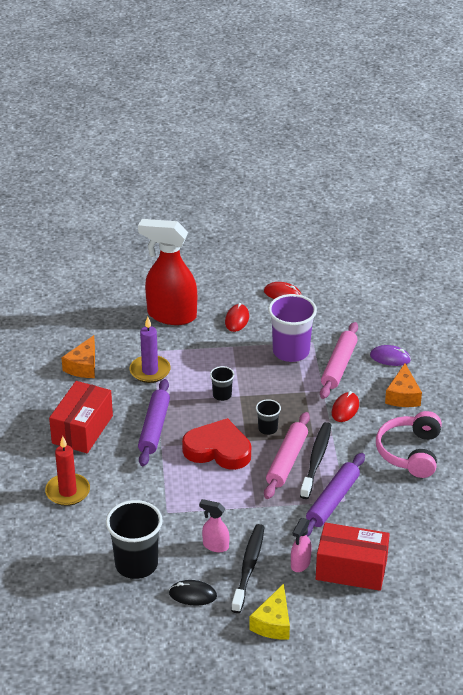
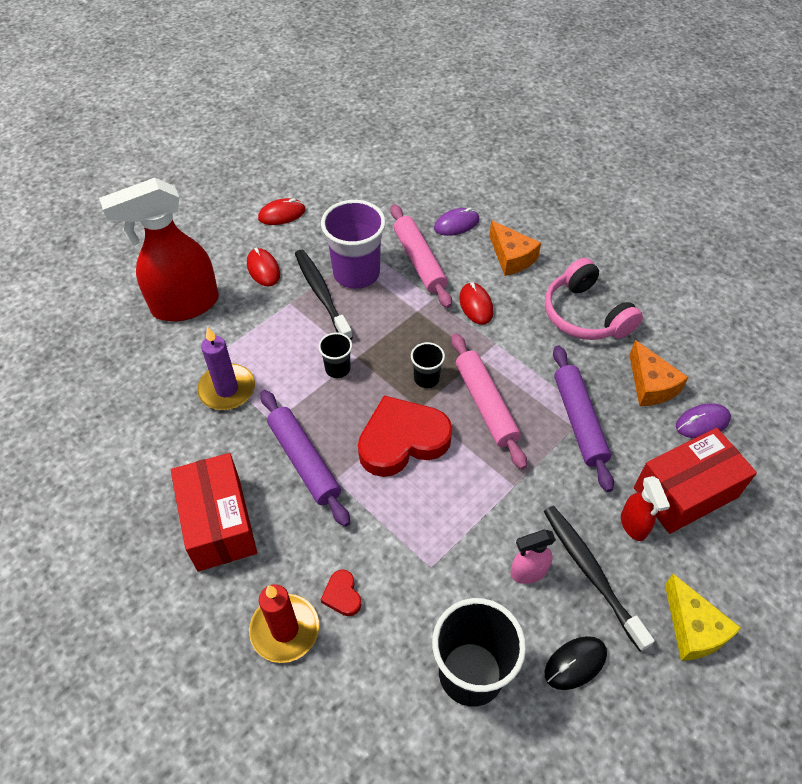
camera: 40 degrees left, 15 degrees up
orange cheese [61,335,95,378] -> orange cheese moved to [630,340,689,406]
pink spray bottle [291,518,312,572] -> red spray bottle [621,476,670,541]
black toothbrush [300,422,331,499] -> black toothbrush moved to [295,250,353,340]
none -> red heart [321,569,361,616]
none -> purple mouse [676,403,731,438]

